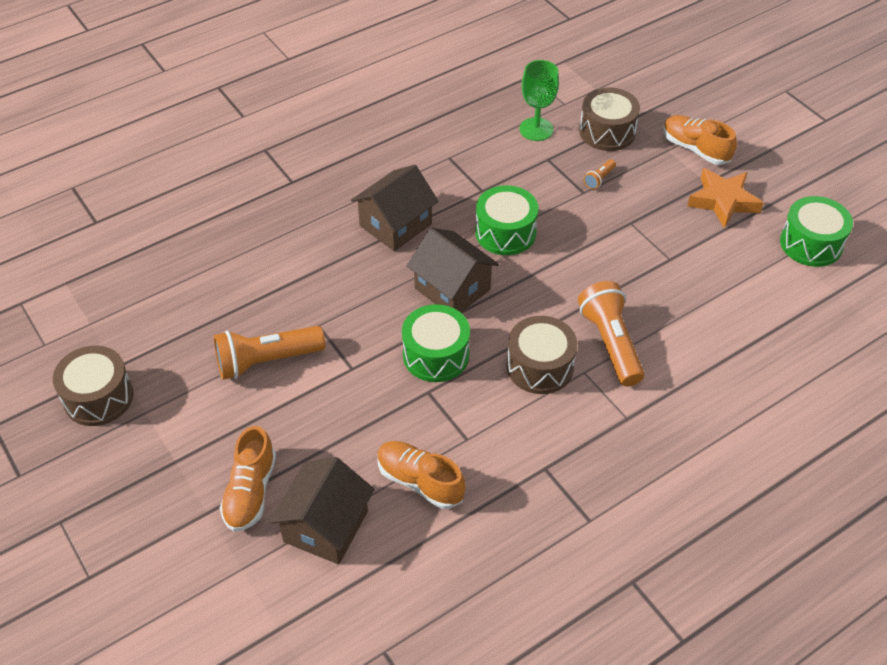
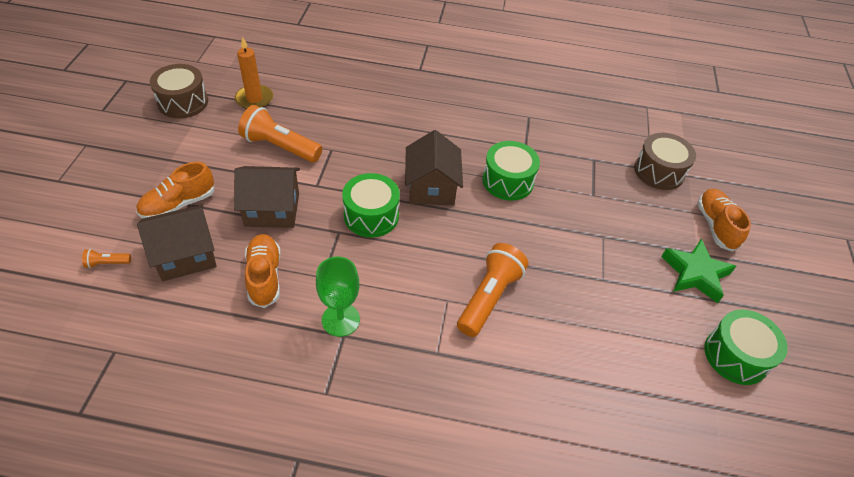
camera: 40 degrees right, 0 degrees up
brown house [351,165,439,251] -> brown house moved to [234,166,300,228]
brown drum [507,316,577,394] -> none
green goblet [520,60,559,141] -> green goblet moved to [316,256,360,337]
orange flashlight [584,159,616,189] -> orange flashlight moved to [82,249,131,268]
orange star [687,168,764,229] -> green star [661,239,736,303]
none -> orange candle [235,36,273,109]

